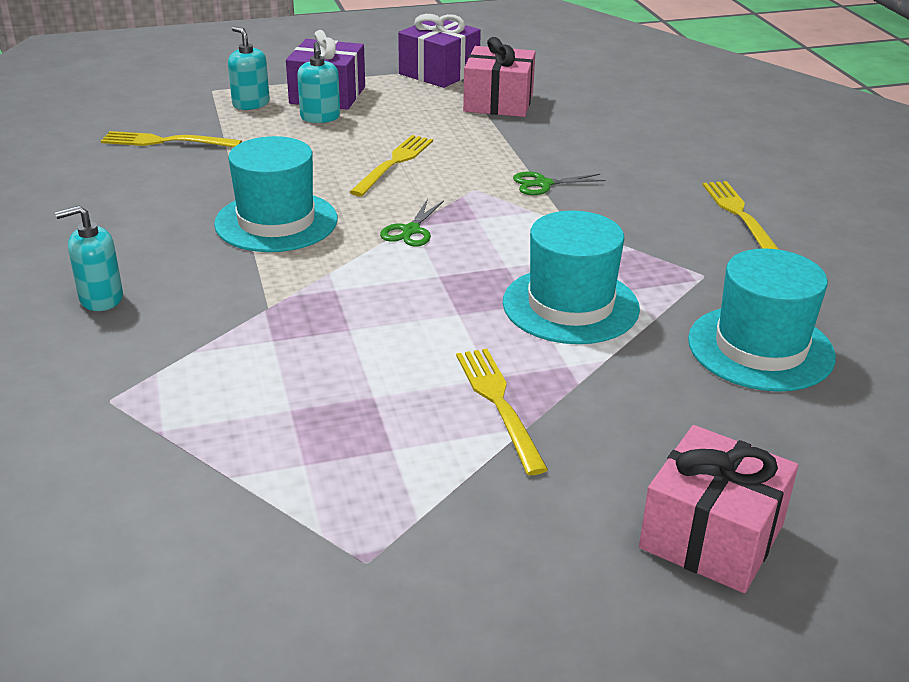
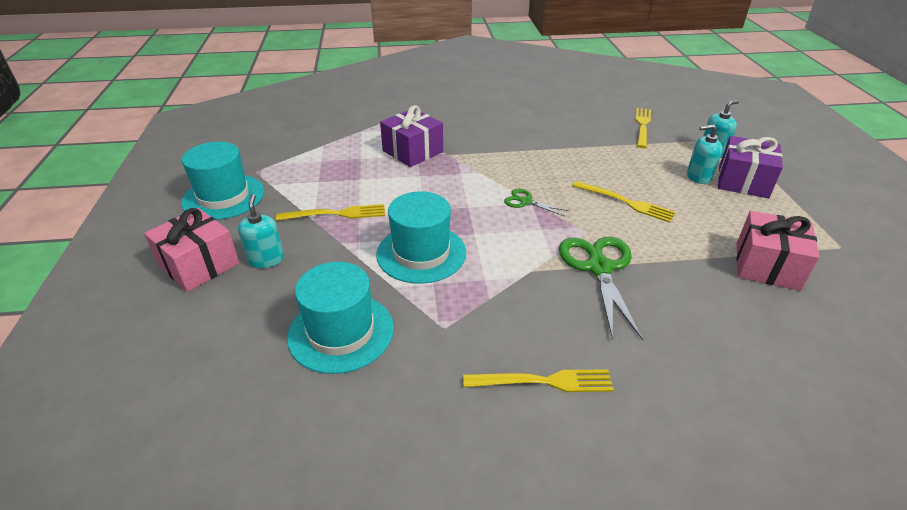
camera: 100 degrees right, 5 degrees up
turquoise soap dispenser [55,205,123,311] -> turquoise soap dispenser moved to [238,194,284,268]
turquoise hat [214,136,338,252] -> turquoise hat moved to [181,142,264,220]
purple gift [398,14,481,88] -> purple gift moved to [380,105,443,167]
green scissors [513,172,606,195] -> green scissors [559,237,643,341], size x1.94

